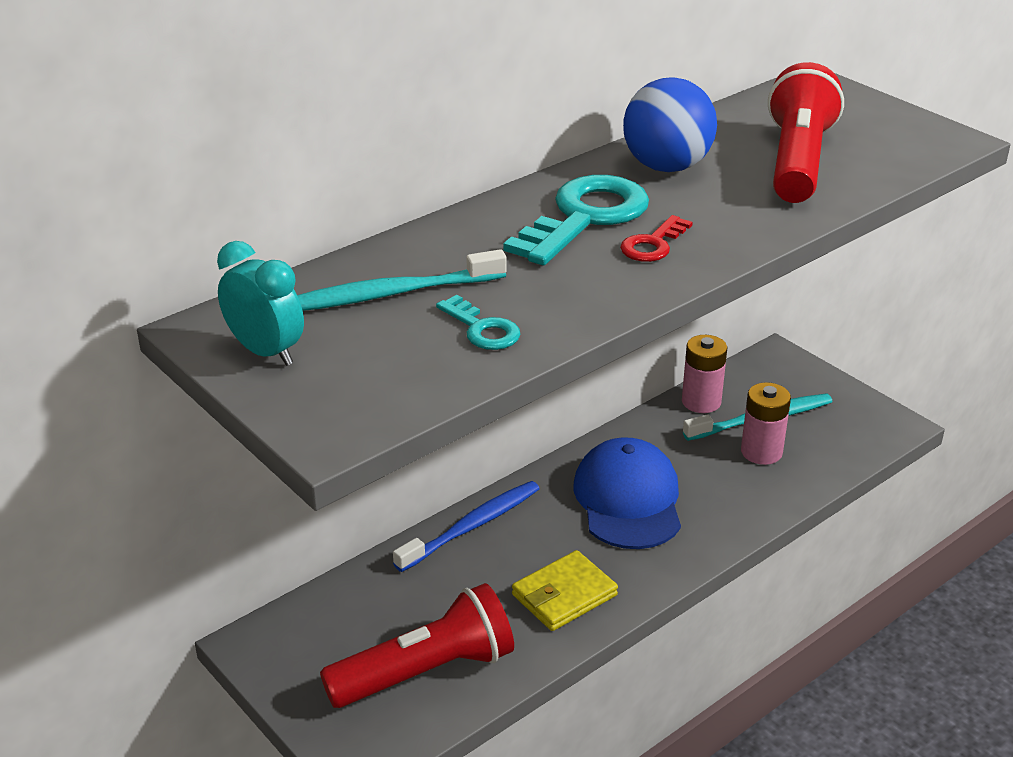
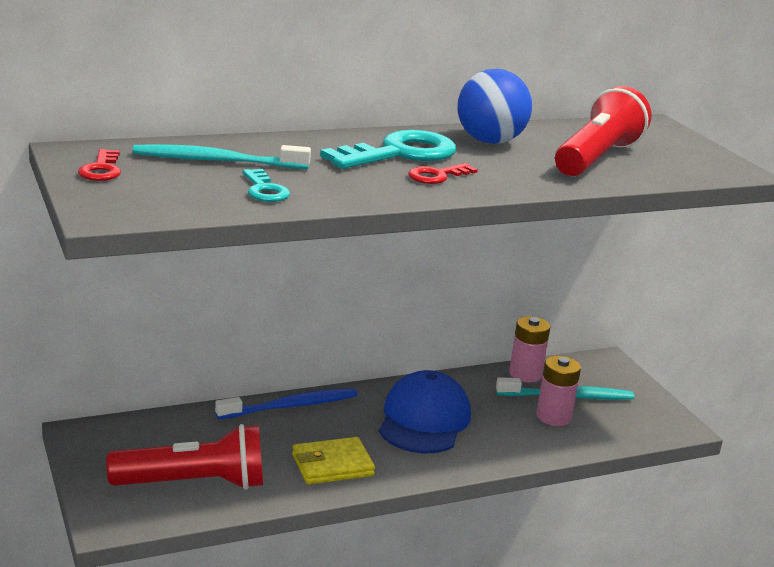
camera: 15 degrees right, 10 degrees down
turquoise clock [217,241,304,366] -> red key [78,149,121,181]

